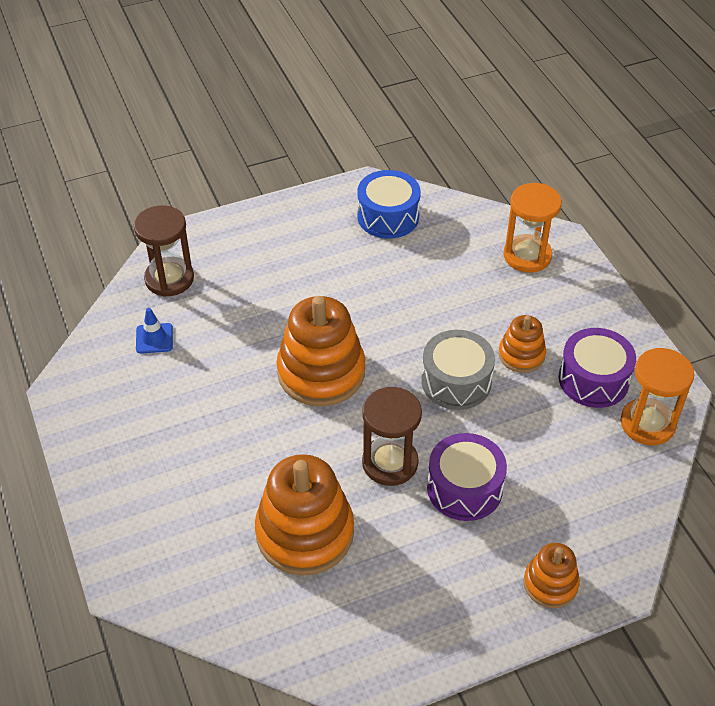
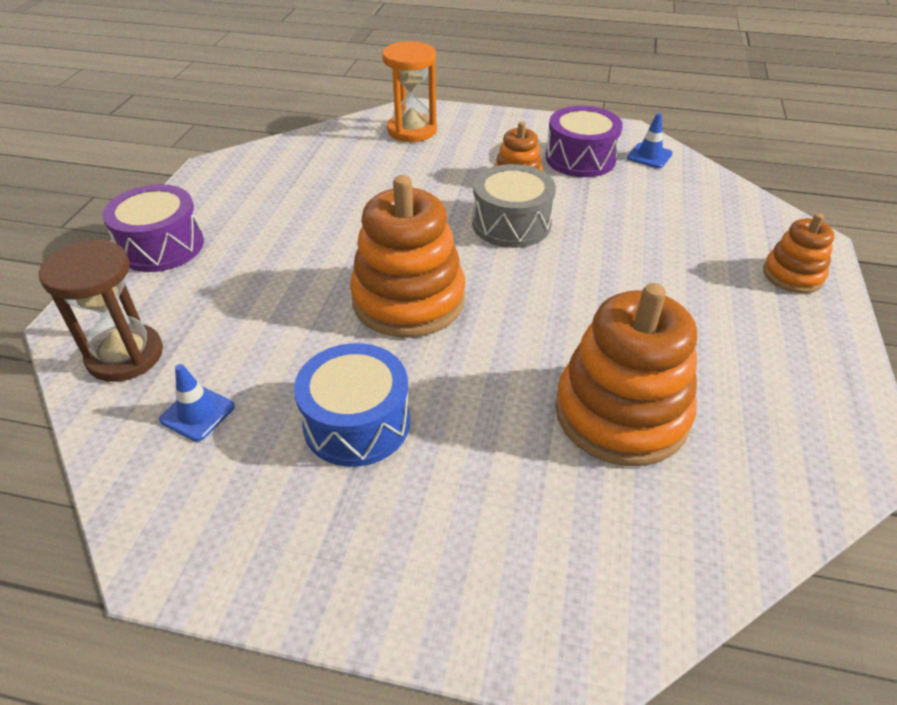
camera: 55 degrees left, 5 degrees down
blue drum [357,170,421,239] -> blue drum moved to [294,343,410,467]
brown hourglass [362,387,422,486] -> none
purple drum [427,433,507,521] -> purple drum moved to [102,184,204,272]
orange hourglass [621,348,694,445] -> blue traffic cone [627,113,673,168]

